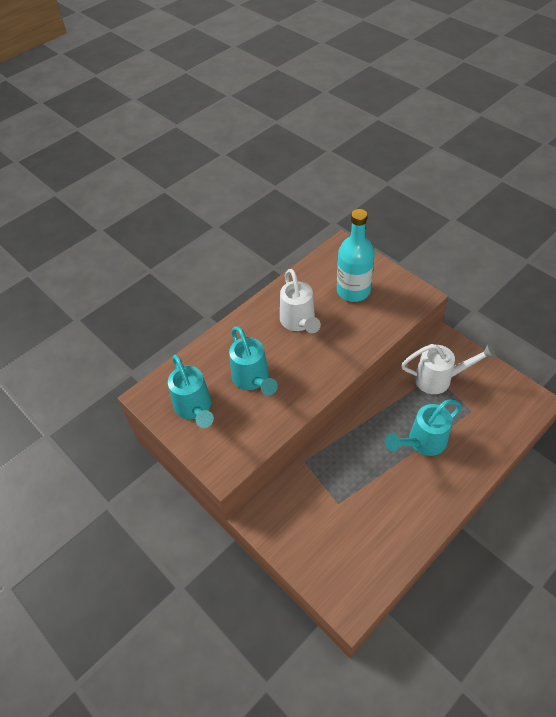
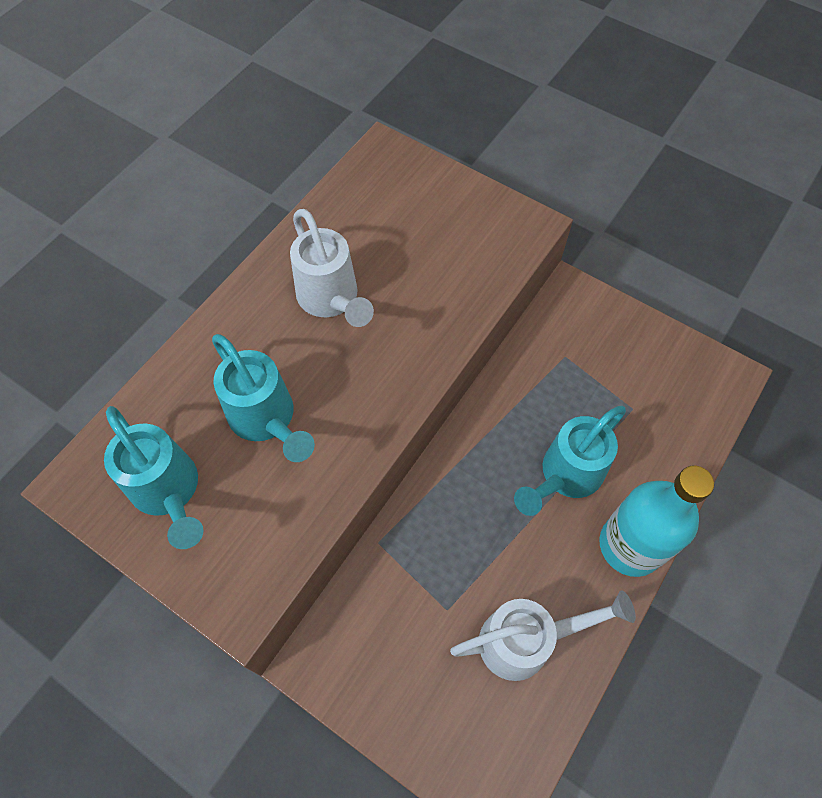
camera: 15 degrees left, 10 degrees up
turquoise bottle [337,209,375,302] -> turquoise bottle moved to [599,466,714,577]
white watering can [401,343,496,394] -> white watering can moved to [450,590,636,681]

